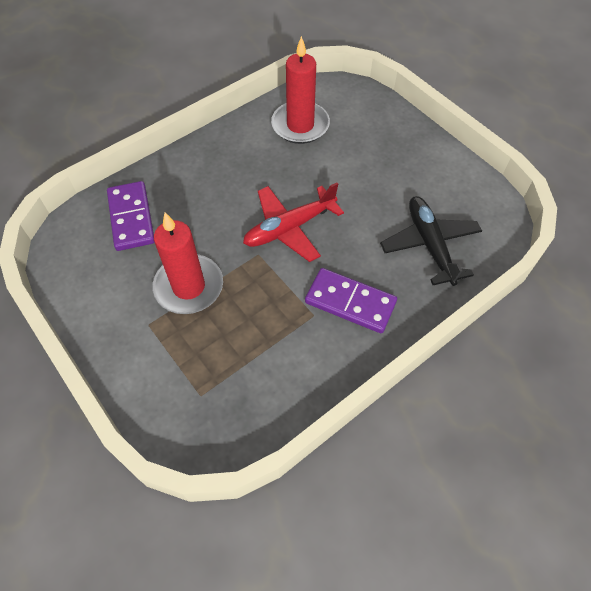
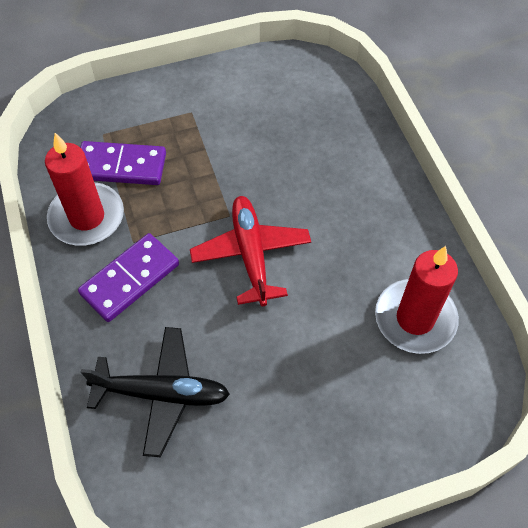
camera: 110 degrees right, 0 degrees up
purple domino [107,181,155,251] -> purple domino moved to [80,141,166,185]
red candle [152,212,223,314] -> red candle moved to [45,133,124,246]

